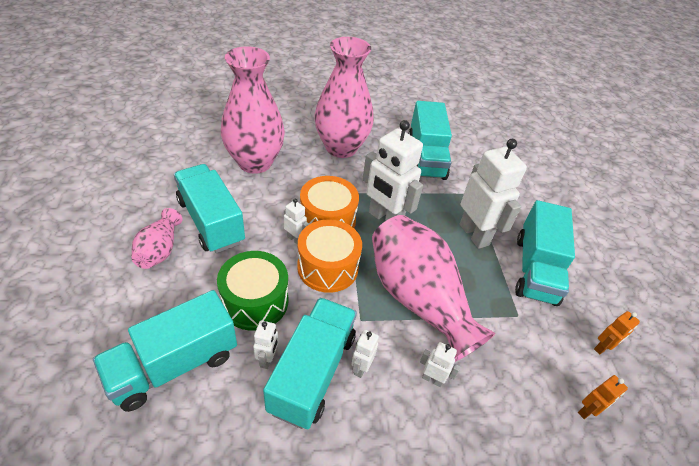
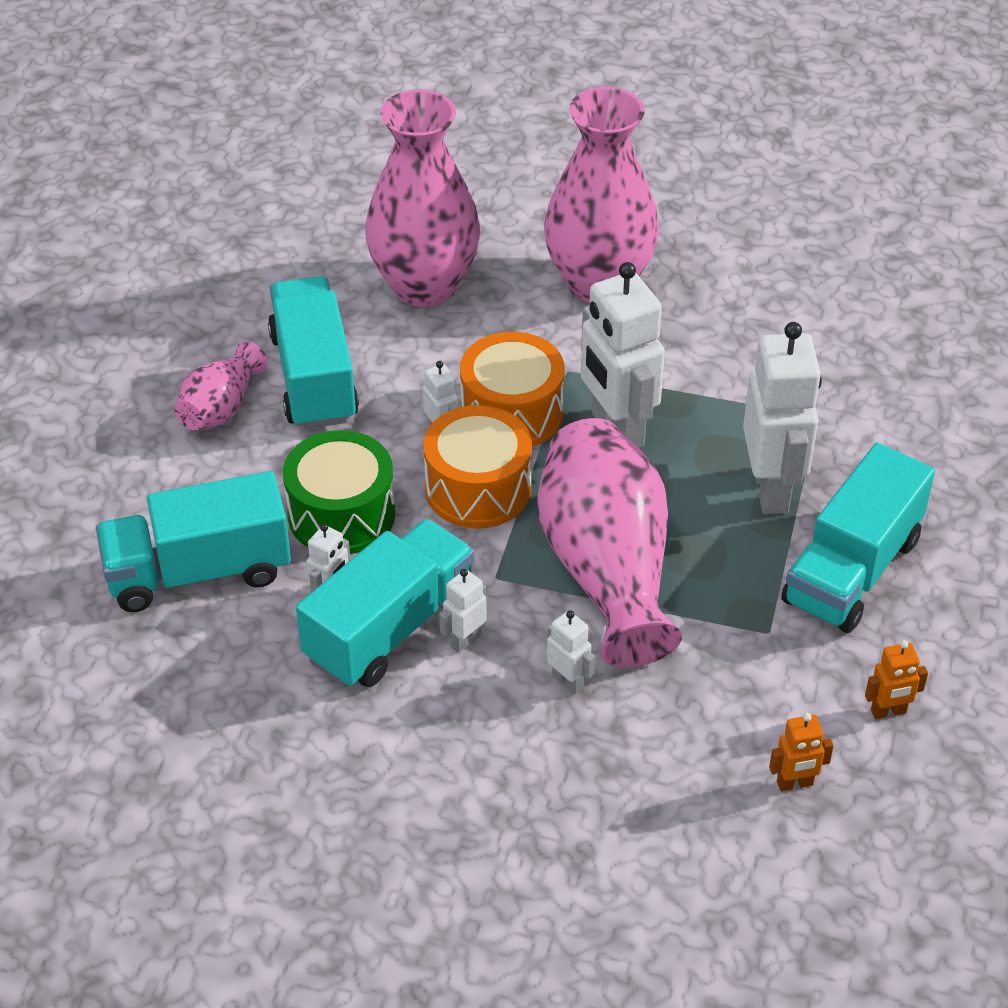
camera: 25 degrees right, 0 degrees up
turquoise truck [408,101,452,180] -> none

